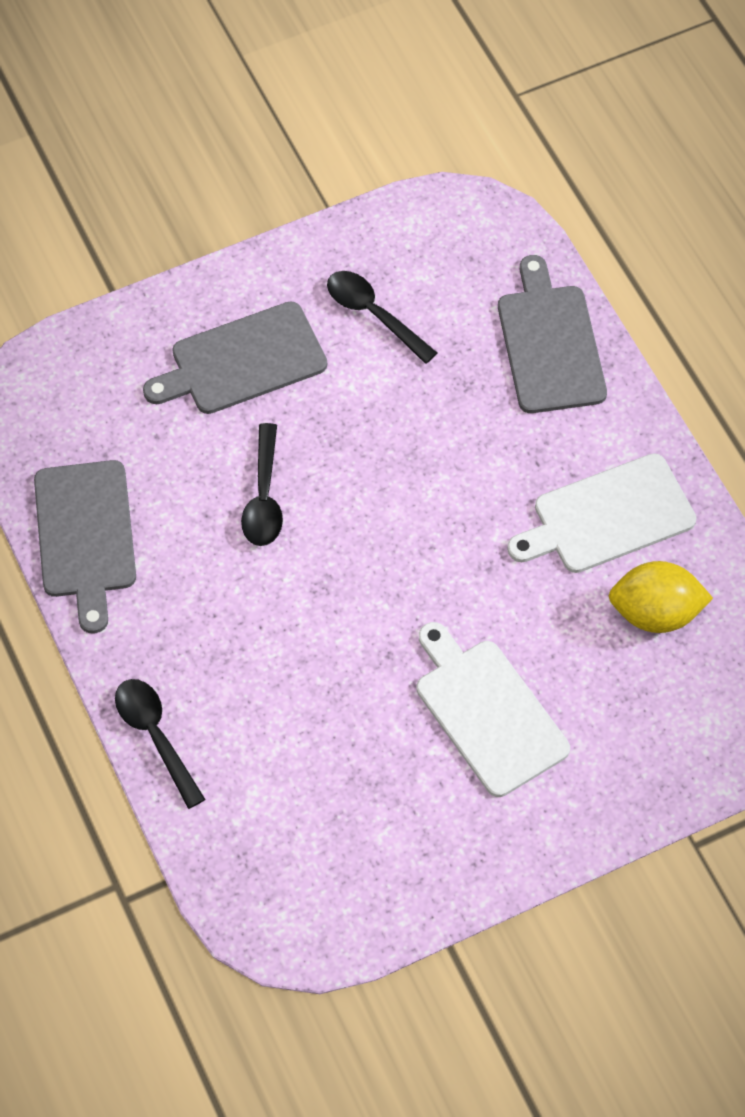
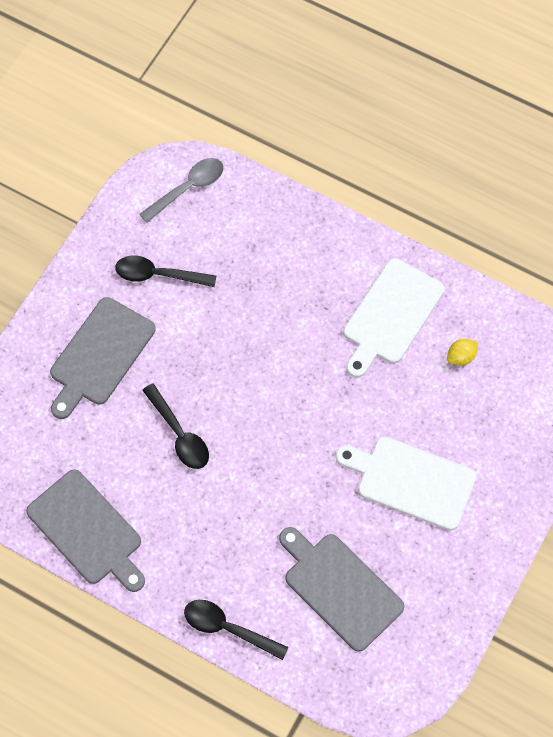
camera: 35 degrees left, 5 degrees up
grey cutting board [498,255,607,413] -> grey cutting board moved to [279,527,404,652]
yellow lemon [609,561,713,633] -> yellow lemon [447,339,478,366], size x0.52
none -> grey spoon [139,158,224,223]

